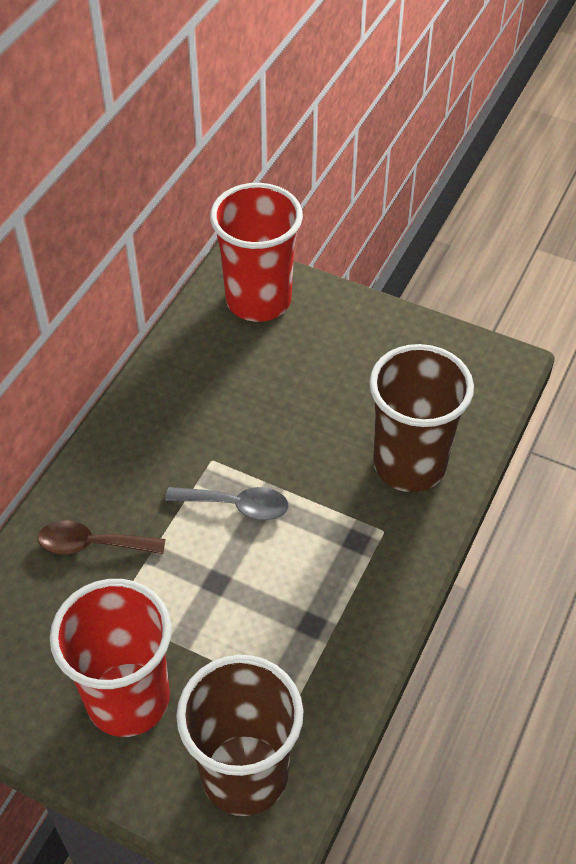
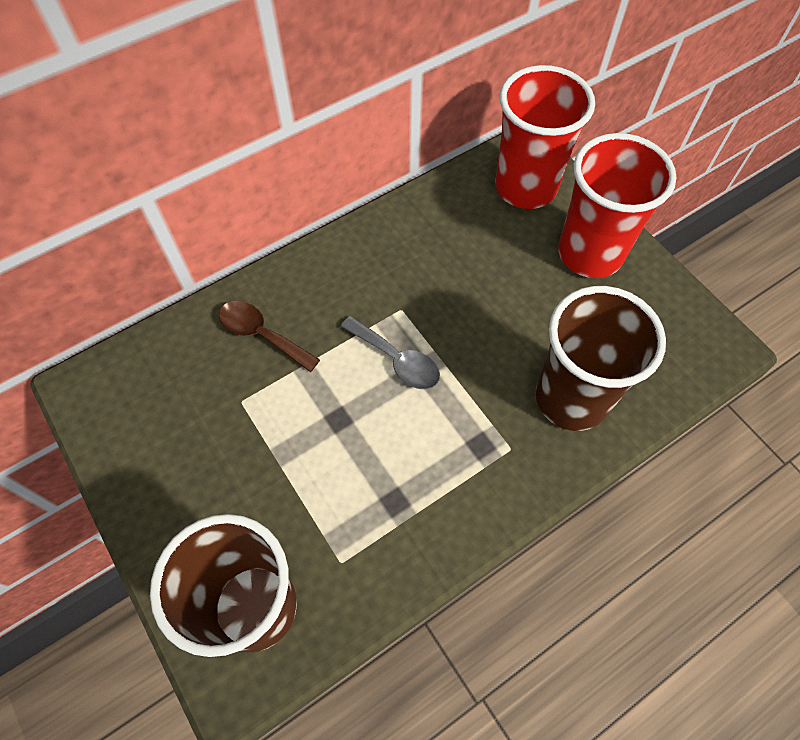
camera: 30 degrees right, 10 degrees up
red cup [50,579,172,737] -> red cup moved to [558,133,677,278]

